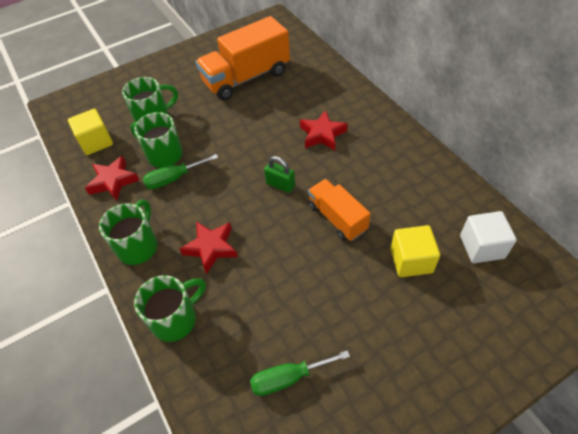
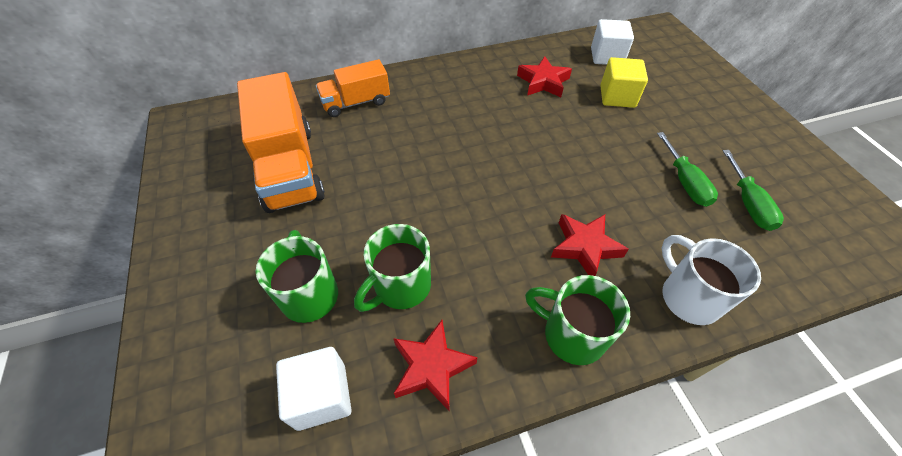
camera: 80 degrees left, 0 degrees up
yellow cube [68,109,113,155] -> white cube [276,347,352,431]
green mug [134,275,206,342] -> white mug [662,235,761,325]
green screwdriver [143,154,218,189] -> green screwdriver moved to [657,132,718,207]
green padlock [264,156,295,193] -> none
red star [300,110,348,151] -> red star moved to [517,56,572,97]
orange truck [308,179,371,241] -> orange truck moved to [316,59,390,117]

